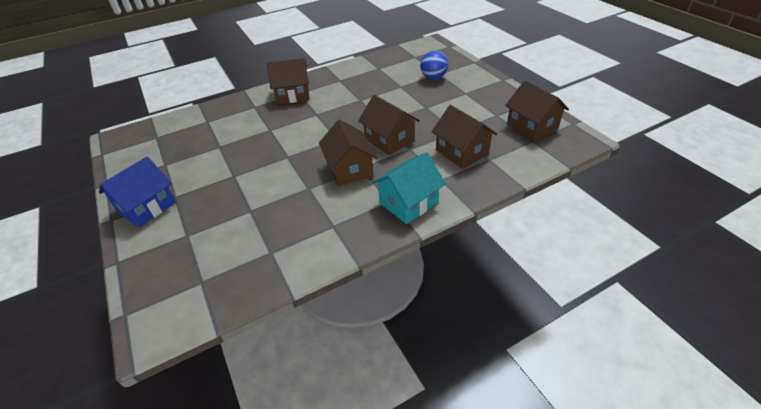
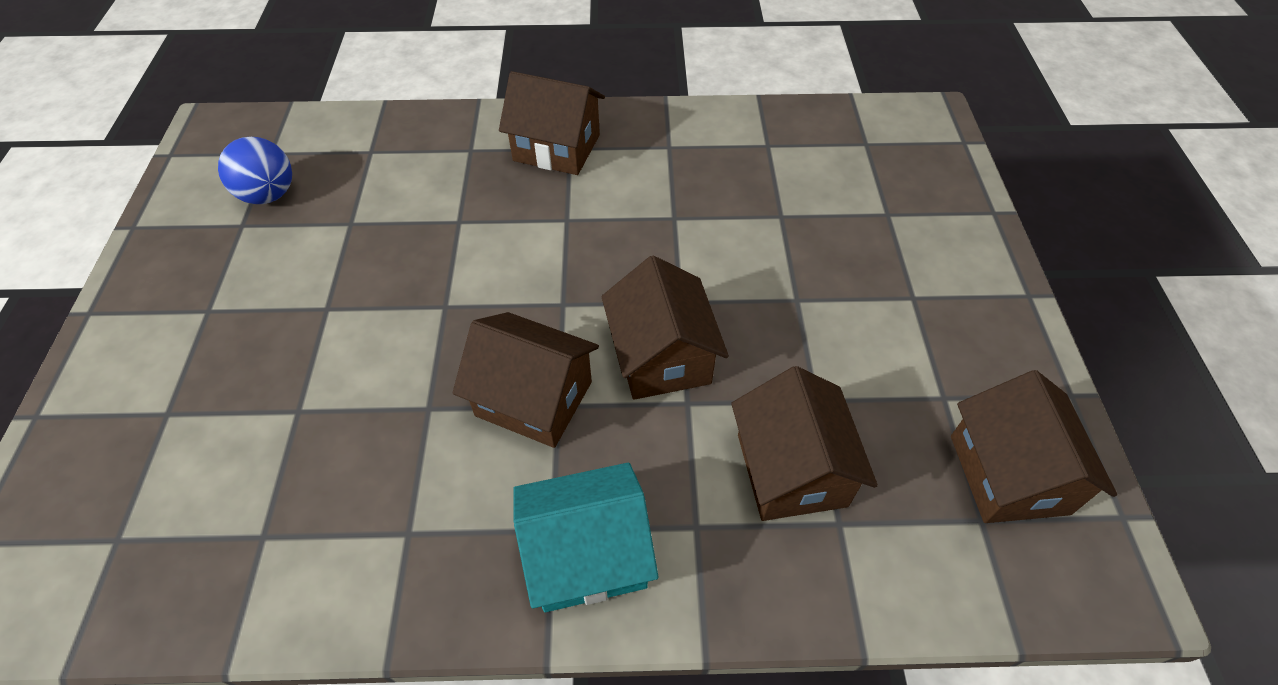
camera: 25 degrees right, 10 degrees up
blue house [99,156,176,228] -> none
brown house [319,119,378,186] -> brown house turned 75 degrees counterclockwise [453,312,599,448]
blue ball [420,50,448,80] -> blue ball moved to [218,137,292,204]

